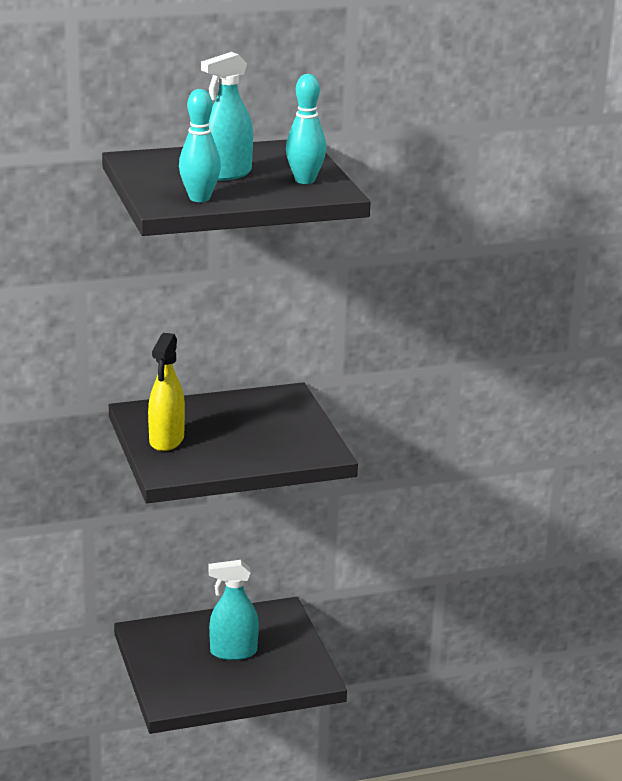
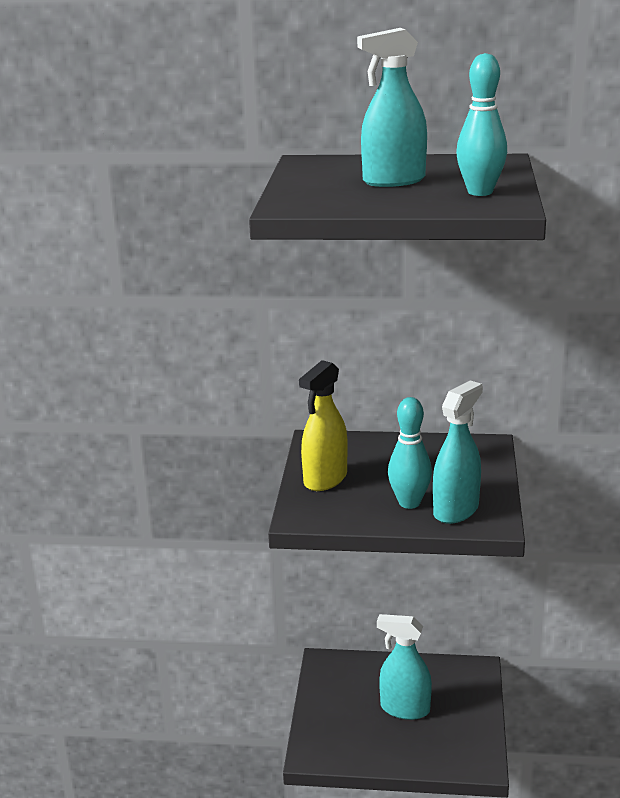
camera: 25 degrees right, 0 degrees up
turquoise bowling pin [179,89,221,202] -> turquoise bowling pin moved to [388,397,432,509]
none -> turquoise spray bottle [433,381,483,524]

